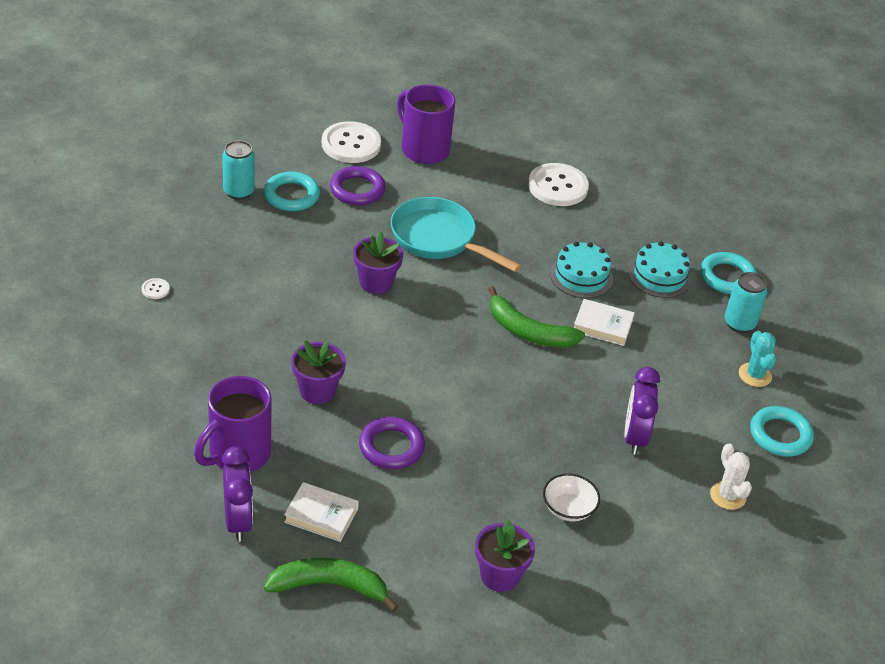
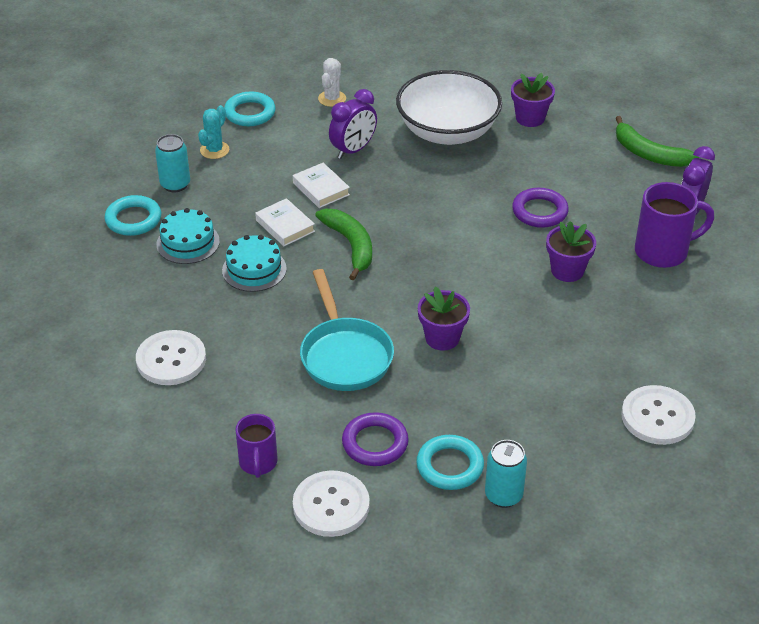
camera: 140 degrees left, 0 degrees up
white button [142,278,170,299] -> white button [621,385,696,445], size x2.42
white book [284,482,359,542] -> white book moved to [293,163,350,208]
purple mug [397,84,455,164] -> purple mug [236,414,278,478], size x0.63
white bowl [543,473,600,521] -> white bowl [396,70,502,145], size x2.35

